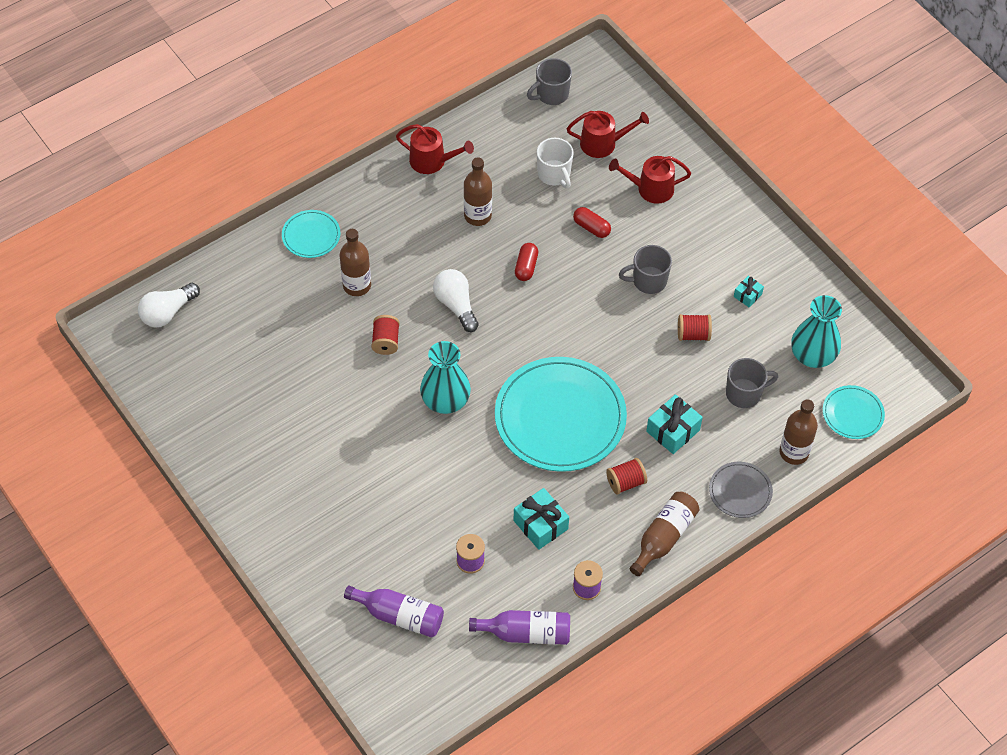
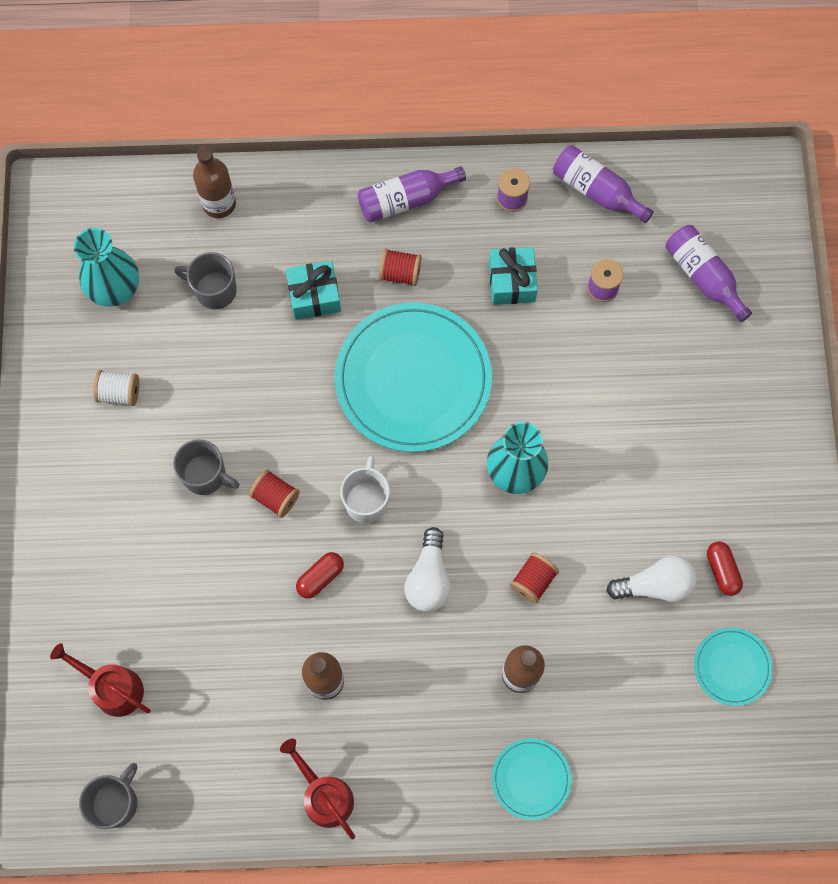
camera: 145 degrees left, 15 degrees up
white light bulb [138,283,200,328] -> white light bulb moved to [606,556,697,602]
grey mug [527,58,572,105] -> grey mug turned 60 degrees counterclockwise [79,763,137,829]
white mug [537,138,574,188] -> white mug moved to [340,456,390,523]
red capsule [573,207,611,238] -> red capsule moved to [707,542,743,596]
red watering can [609,156,691,204] -> none
brown bottle [630,492,700,576] -> purple bottle [358,166,466,223]
red spool [678,314,712,341] -> red spool moved to [249,470,299,518]
grey plate [709,462,773,518] -> none
turquoise gift [734,276,764,307] -> white spool [93,370,139,406]
turquoise plate [823,385,885,439] -> turquoise plate moved to [694,628,772,706]

